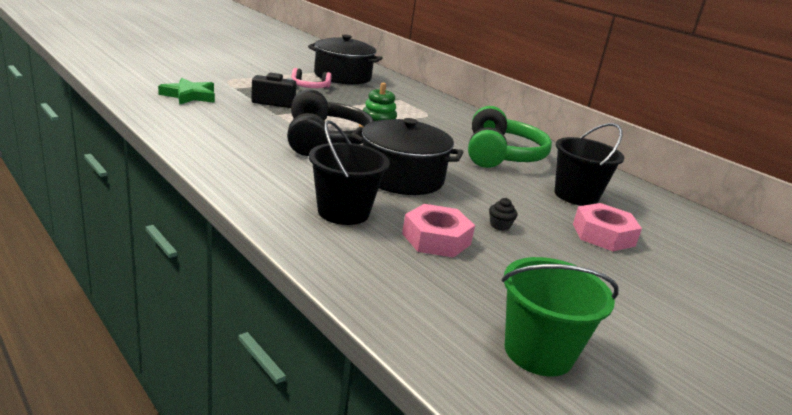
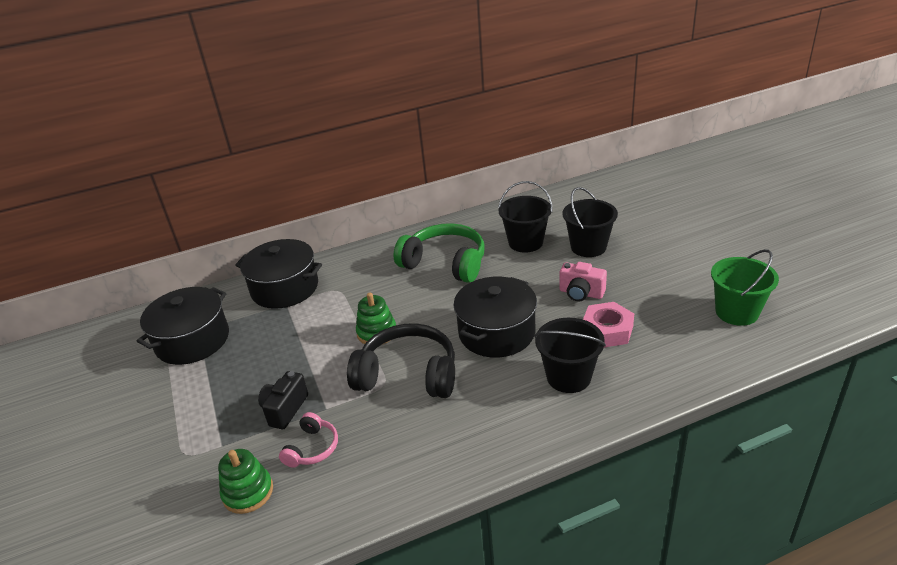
camera: 65 degrees left, 10 degrees up
green star [158,78,215,105] -> green stacking toy [218,449,273,514]
pink headphones [292,68,331,88] -> pink headphones moved to [279,412,338,468]
black cupcake [489,198,517,231] -> pink camera [559,262,607,302]
pink nut [573,203,642,251] -> black bucket [563,187,618,257]
none -> black pot [235,239,322,309]

